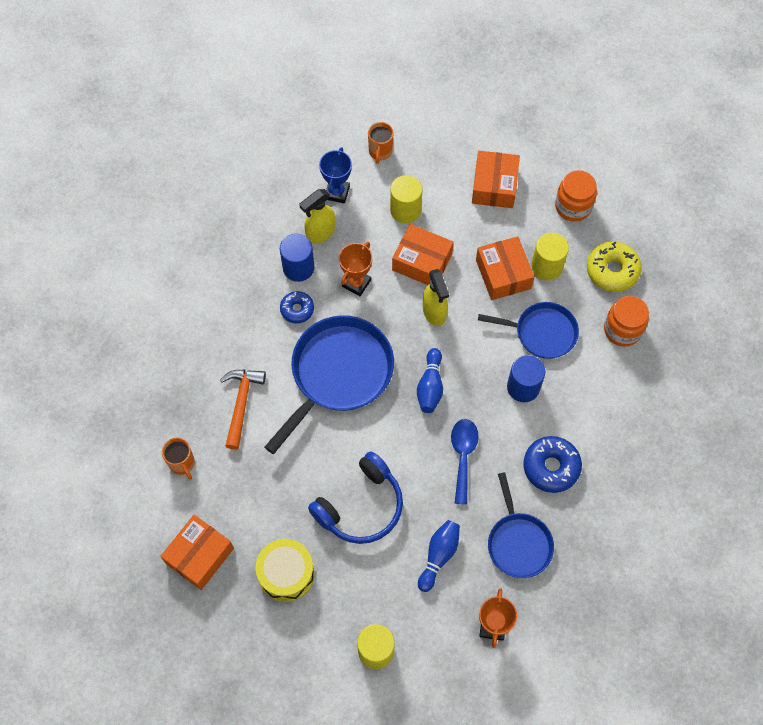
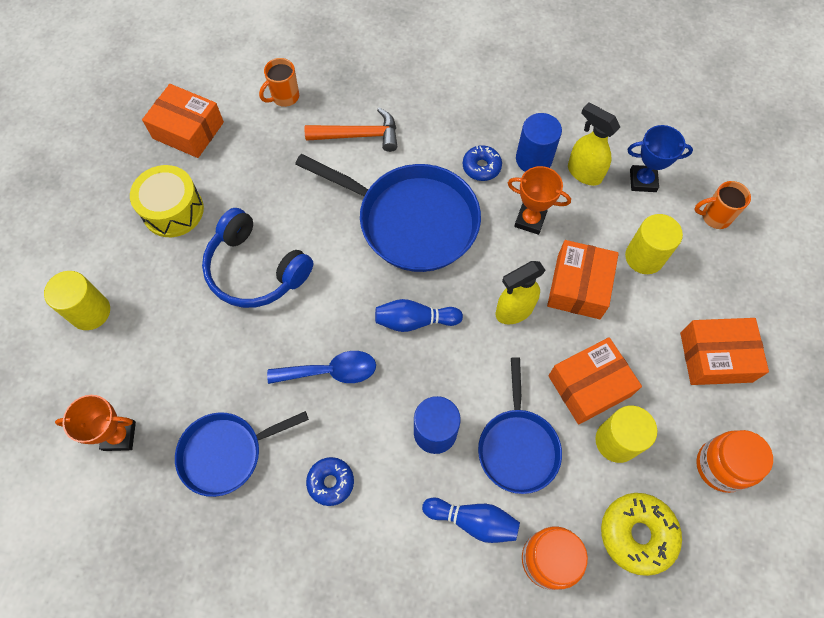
camera: 80 degrees right, 0 degrees up
blue bowling pin [418,520,460,592] -> blue bowling pin moved to [422,497,520,543]
blue donut [523,436,582,493] -> blue donut [306,457,354,506], size x0.62

